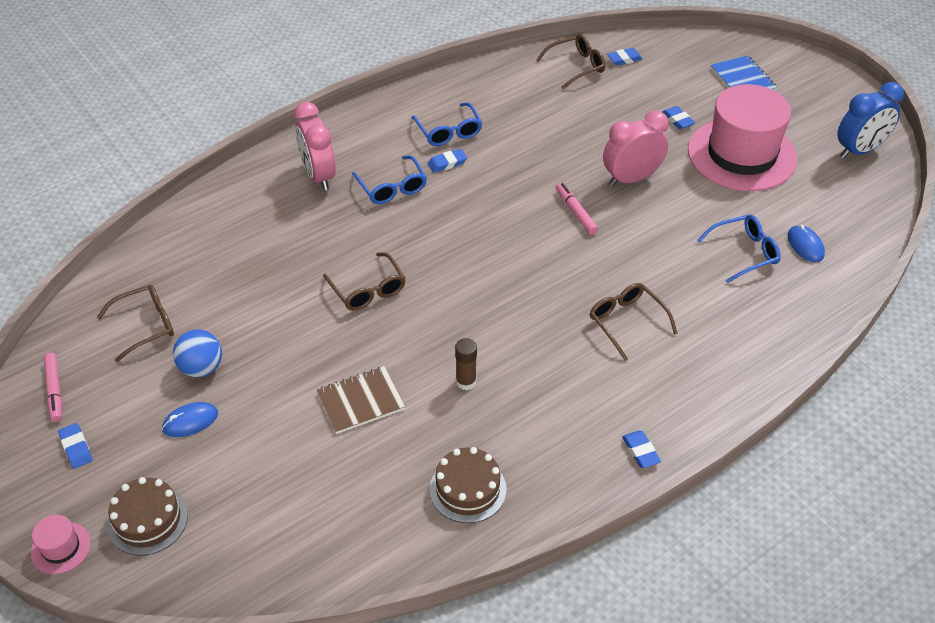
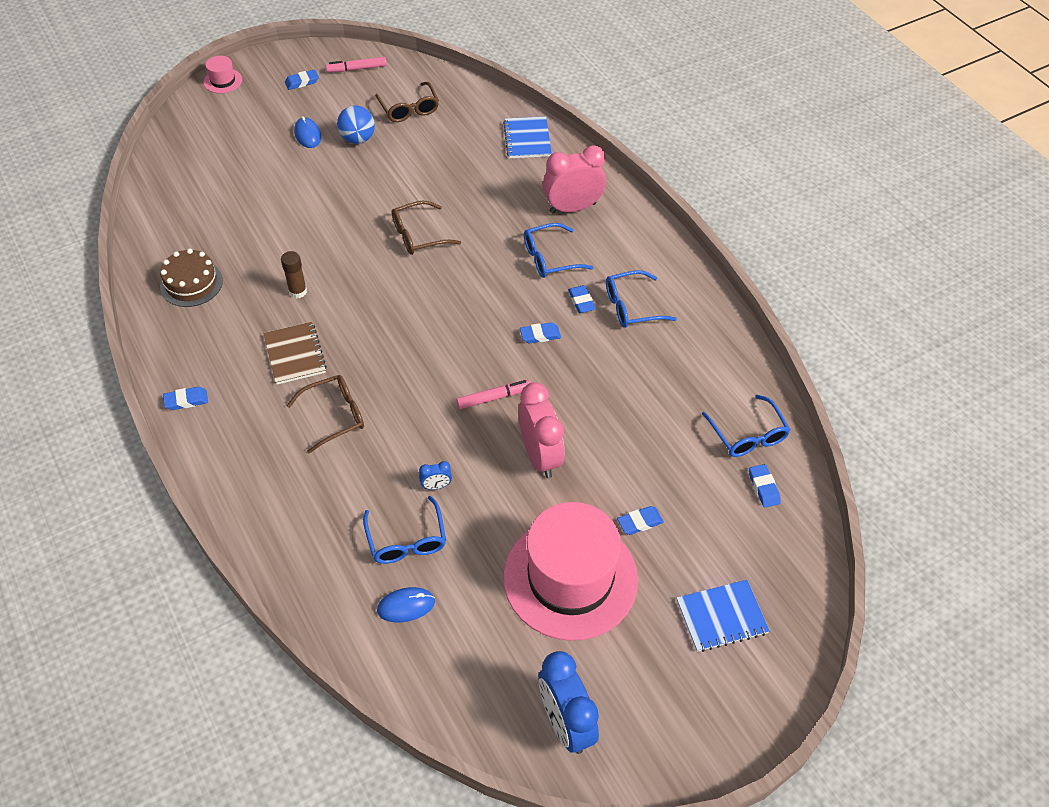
camera: 95 degrees right, 5 degrees up
brown cake [108,477,188,556] -> none
brown notebook [317,366,405,434] -> brown notebook moved to [263,322,327,384]
brown glasses [536,34,605,89] -> blue glasses [702,395,790,457]
none -> blue clock [419,461,452,490]
none -> blue notebook [503,116,552,158]
none -> blue eraser [520,322,561,344]

